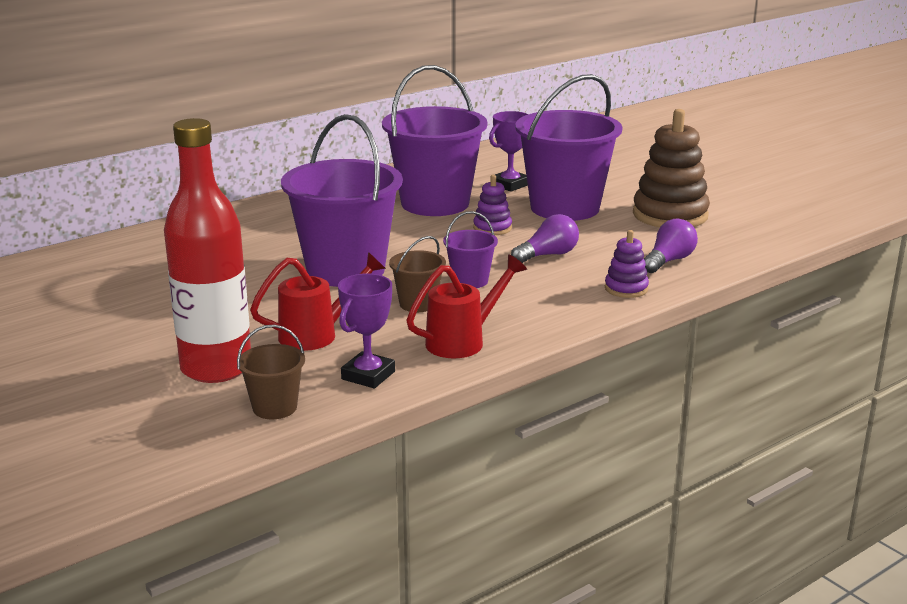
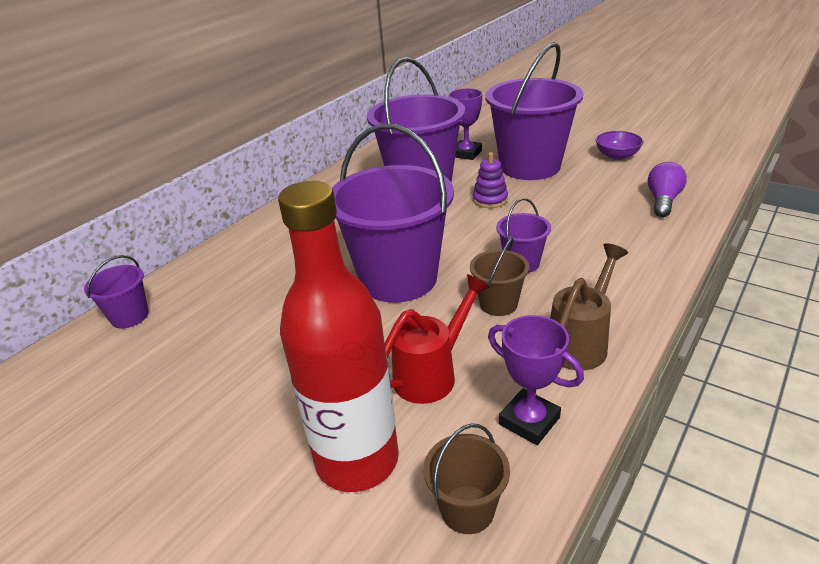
camera: 15 degrees left, 10 degrees up
purple trophy [338,273,395,388] -> purple trophy turned 60 degrees counterclockwise [488,315,584,445]
red watering can [406,254,527,358] -> brown watering can [550,243,628,370]
purple light bulb [511,214,579,263] -> none
purple stacking toy [605,230,649,298] -> none
brown stacking toy [633,109,710,227] -> purple bowl [595,131,643,160]
none -> purple bucket [84,255,149,329]

